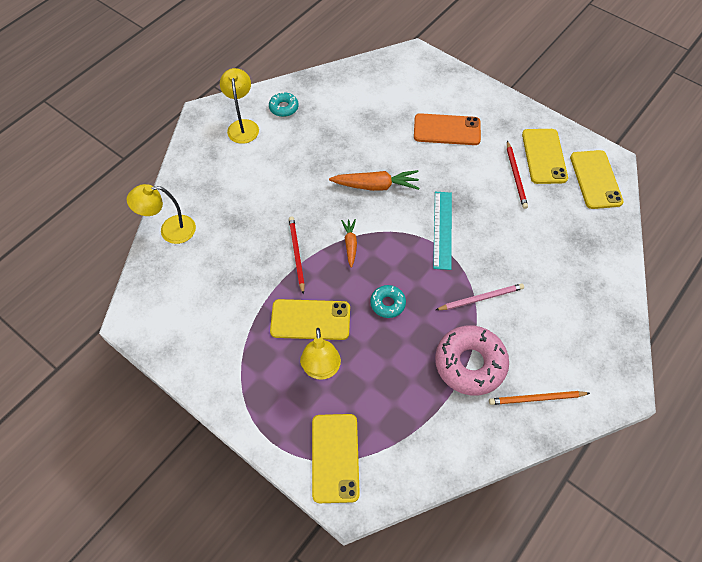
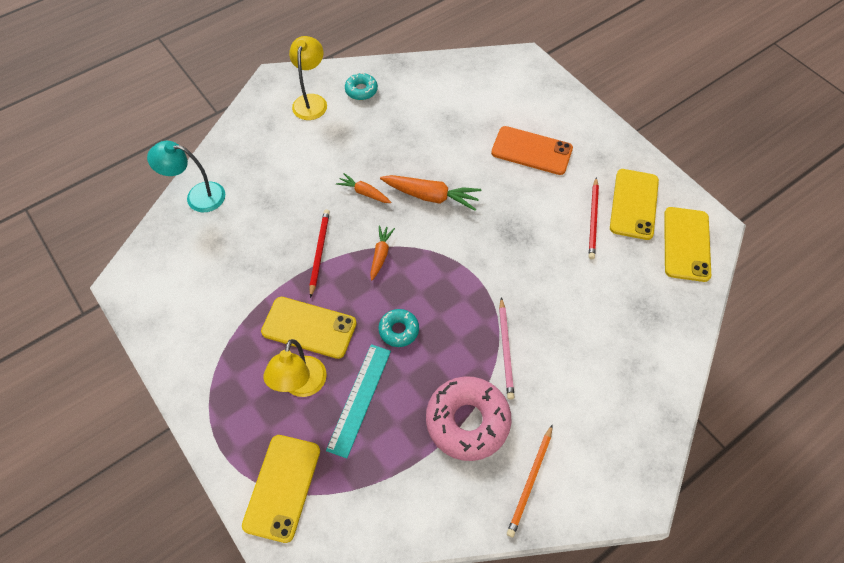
camera: 15 degrees right, 0 degrees up
yellow lamp [127,184,196,244] -> turquoise lamp [147,141,225,212]
turquoise ruler [433,192,452,270] -> turquoise ruler moved to [326,344,391,458]
pink pencil [436,283,524,310] -> pink pencil turned 90 degrees clockwise [499,297,514,400]
orange pencil [489,391,590,405] -> orange pencil turned 75 degrees counterclockwise [507,424,553,537]
none -> orange carrot [336,173,391,203]

